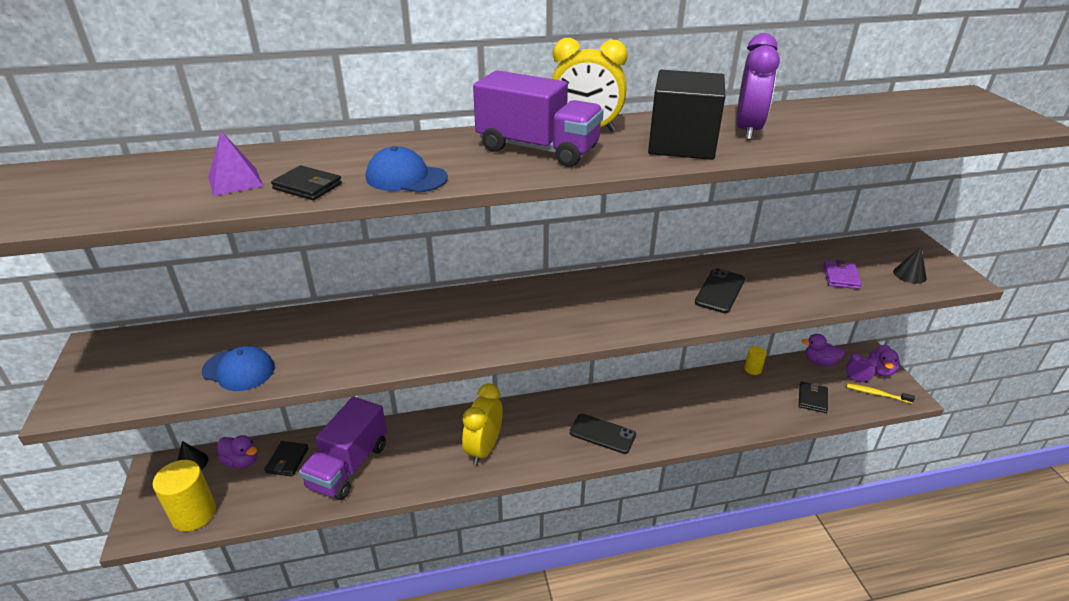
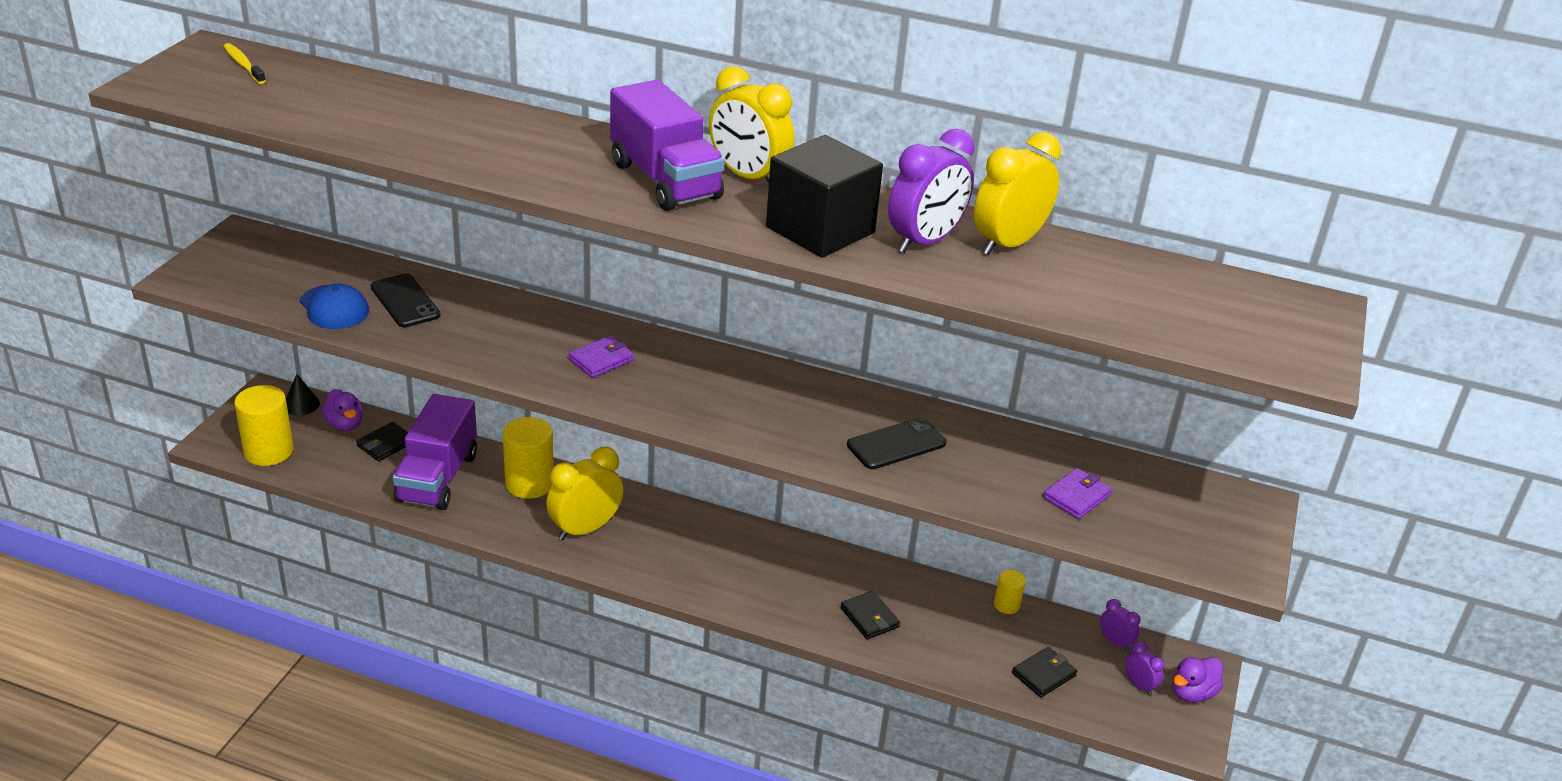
camera: 30 degrees right, 0 degrees up
purple pyramid [208,131,263,196] -> none
black wallet [271,165,342,200] -> black wallet moved to [840,591,900,639]
purple truck [299,397,387,500] -> purple truck turned 45 degrees counterclockwise [393,394,477,510]
blue cap [366,146,448,193] -> none
black phone [570,414,636,454] -> black phone moved to [371,273,441,327]
purple duck [802,334,845,366] -> purple clock [1100,599,1141,650]
yellow toothbrush [846,383,915,404] -> yellow toothbrush moved to [224,43,266,84]
black cone [893,247,927,284] -> none
none -> yellow cylinder [503,417,554,499]
none -> purple wallet [569,336,634,378]
none -> yellow clock [974,132,1061,255]

